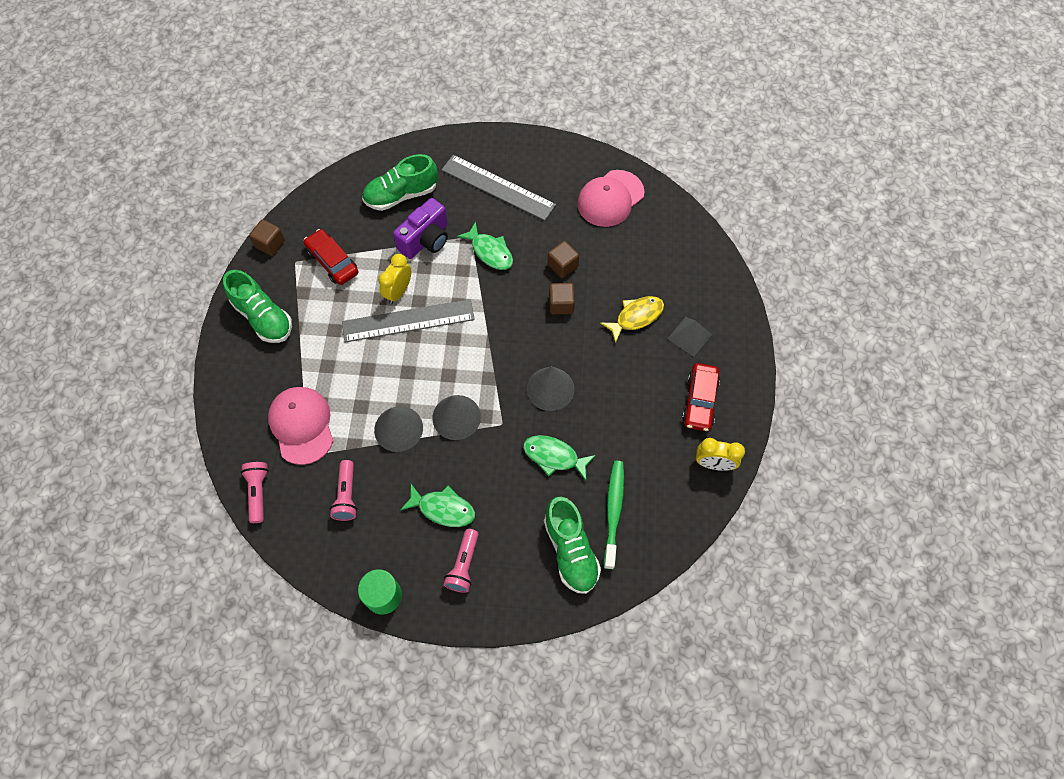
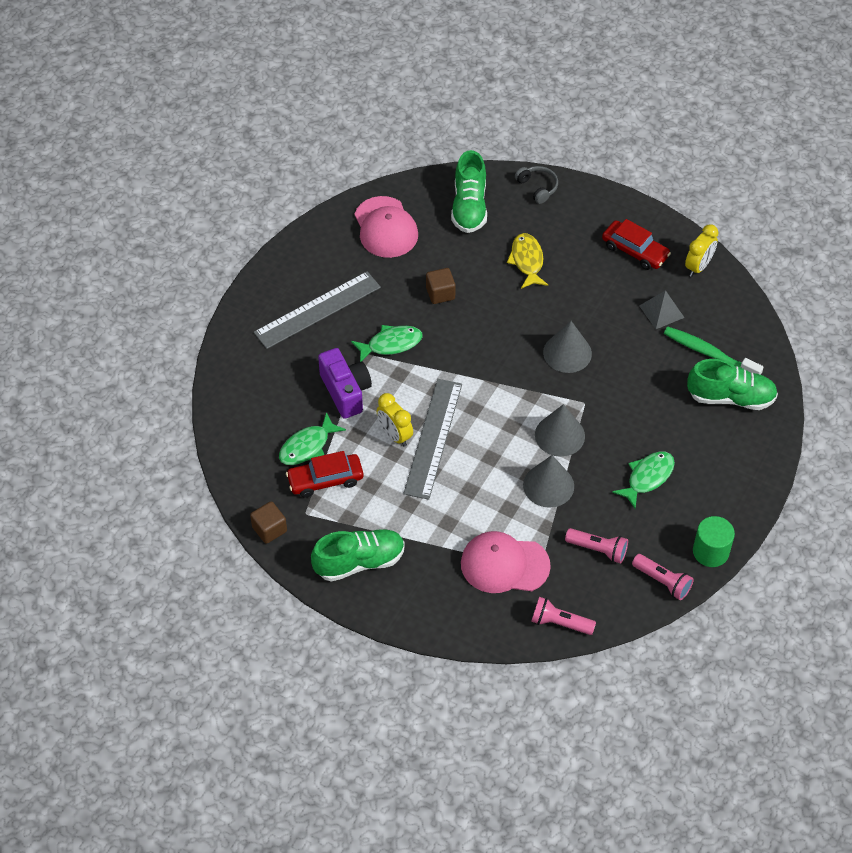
camera: 65 degrees left, 10 degrees down
green shoe [362,154,438,211] -> green shoe moved to [451,150,487,233]
pink flashlight [443,529,479,593] -> pink flashlight moved to [632,554,694,600]
green fish [523,435,596,481] -> green fish moved to [279,412,346,465]
brown cube [549,283,575,314] -> none
grey pyramid [668,317,712,357] -> grey pyramid moved to [639,290,684,329]
none -> grey headphones [515,166,558,204]

